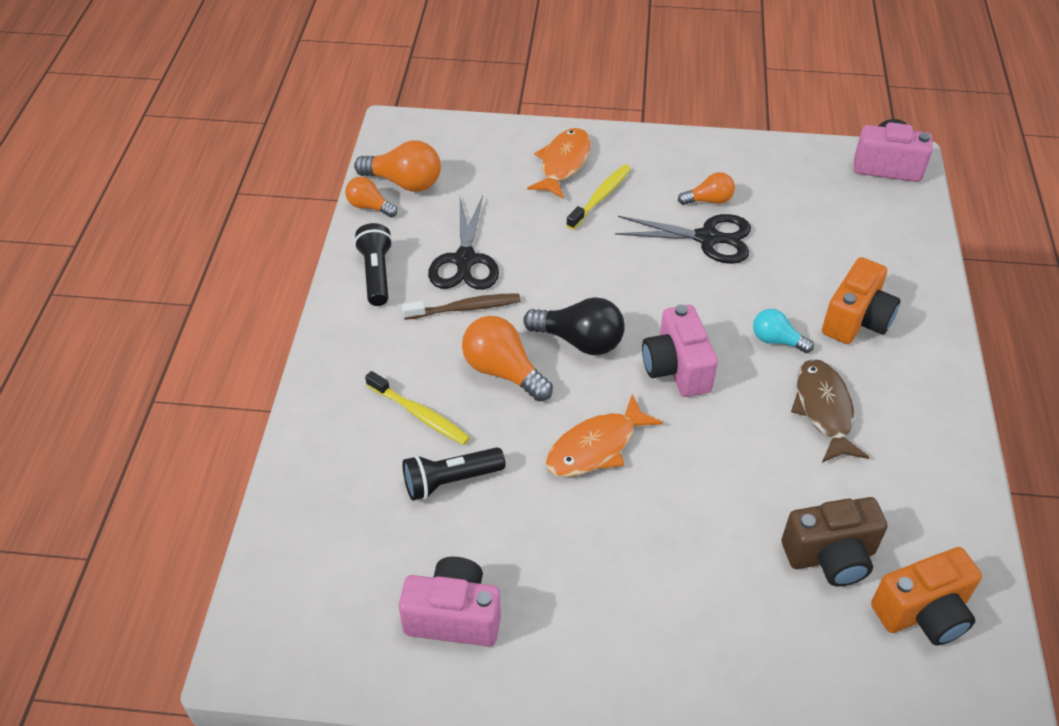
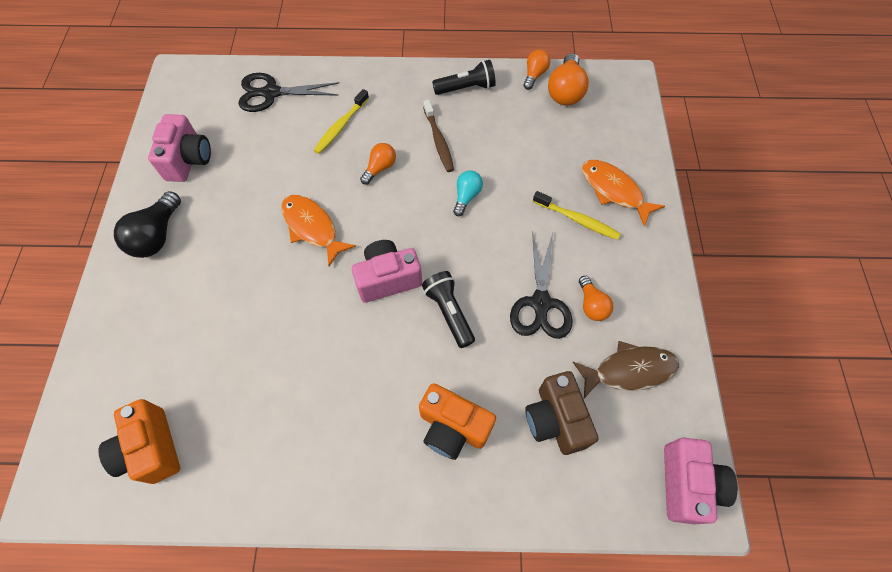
camera: 85 degrees right, 15 degrees up
black flashlight [402,447,506,501] -> black flashlight moved to [422,271,475,348]
black scissors [428,195,499,290] -> black scissors moved to [239,73,339,112]
orange light bulb [462,316,553,401] -> orange light bulb [360,143,396,185], size x0.61
black light bulb [523,297,625,355] -> black light bulb moved to [114,191,181,258]
orange fish [527,128,591,199] -> orange fish turned 150 degrees counterclockwise [582,160,665,227]
turquoise light bulb [753,309,814,353] -> turquoise light bulb moved to [453,170,483,216]
brown camera [781,497,888,587] -> brown camera moved to [525,371,599,455]
brown fish [791,359,869,463] -> brown fish moved to [573,341,679,398]

